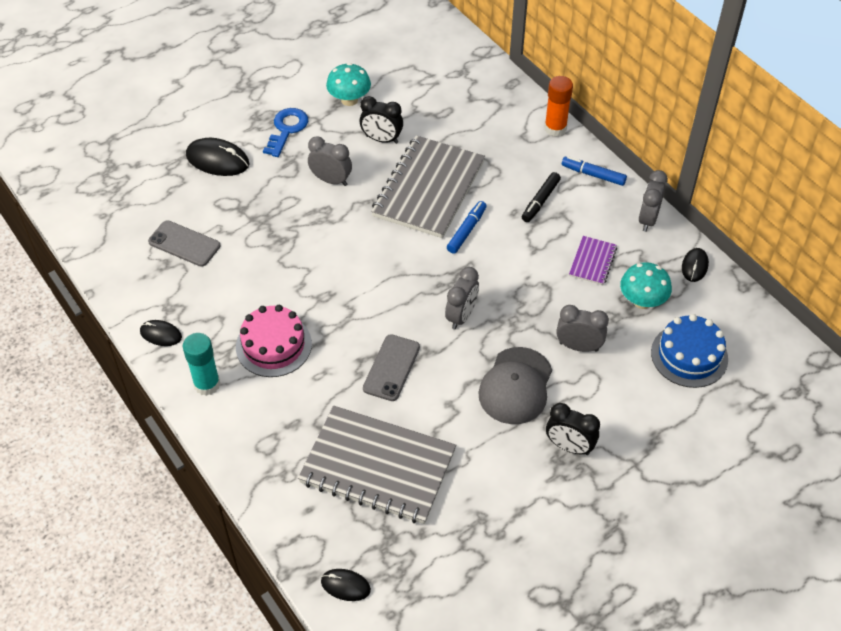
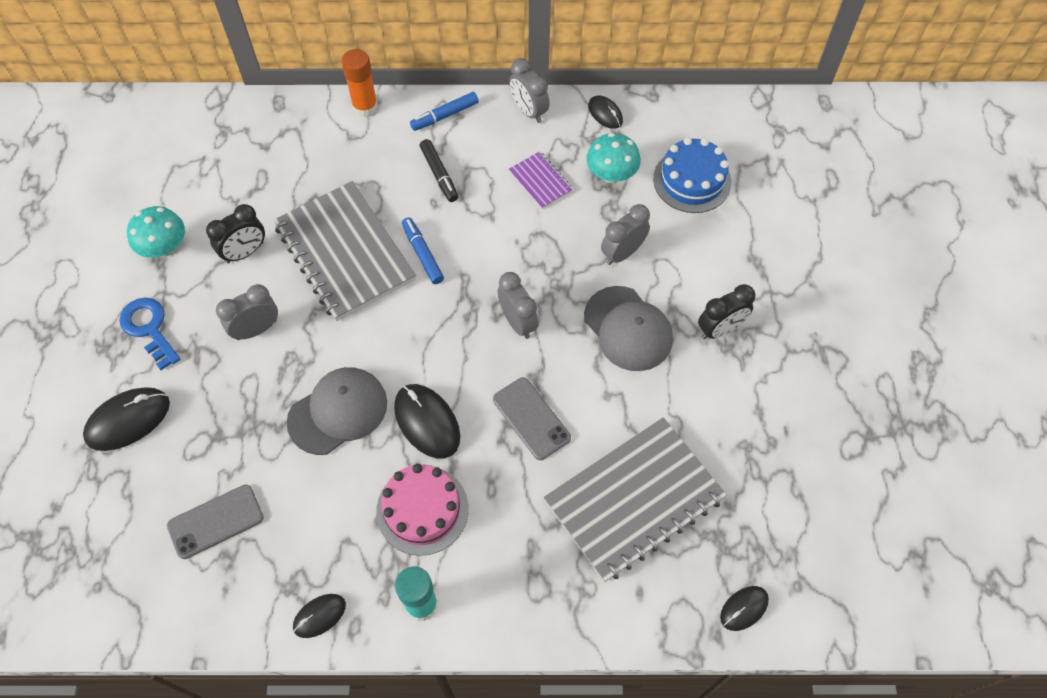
camera: 55 degrees left, 10 degrees up
none -> grey cap [287,367,387,455]
none -> black mouse [394,384,460,459]

